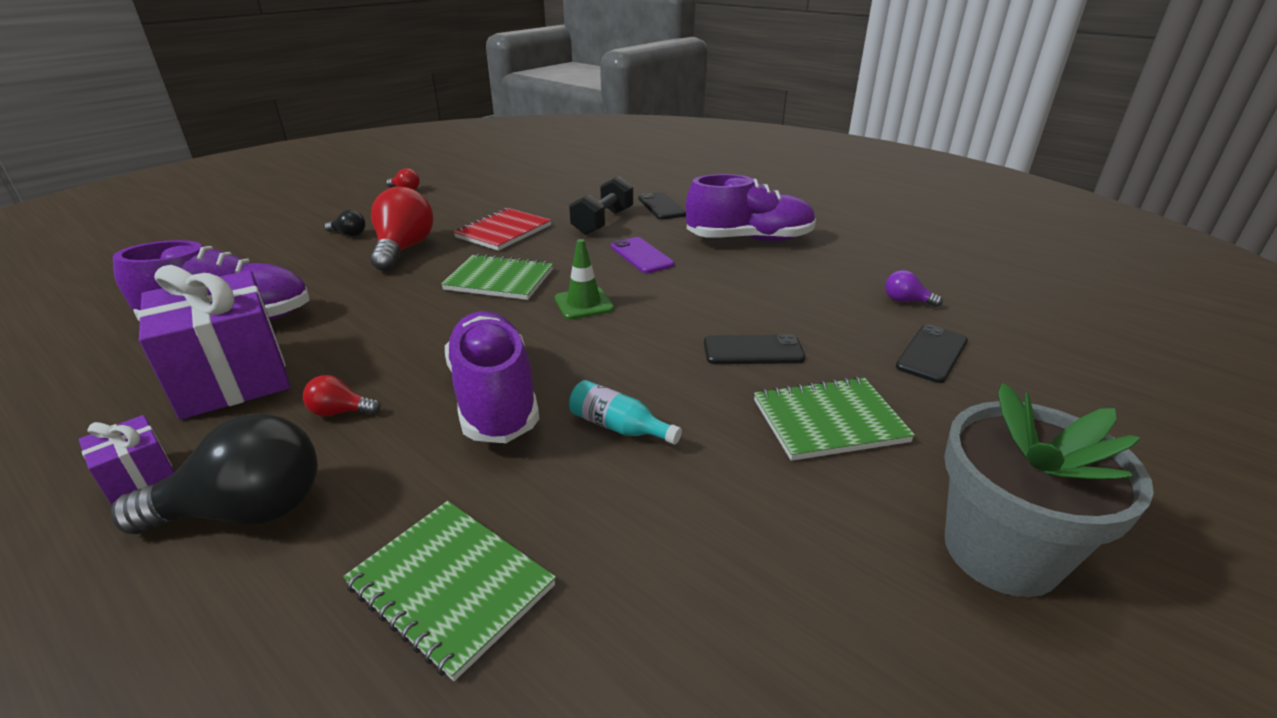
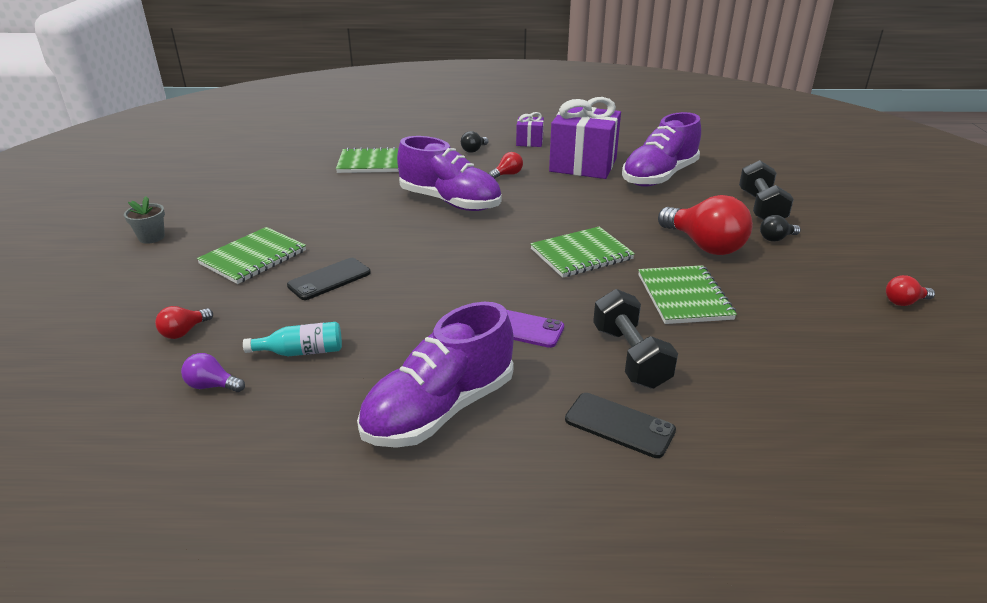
camera: 140 degrees right, 0 degrees up
black light bulb [111,413,318,534] -> black light bulb [461,131,489,153], size x0.46
red notebook [453,208,551,251] -> green notebook [638,265,737,324]
green traffic cone [555,239,614,319] -> none
turquoise bottle [569,380,682,445] -> turquoise bottle moved to [243,322,342,356]
purple light bulb [885,270,943,307] -> purple light bulb turned 150 degrees counterclockwise [181,353,245,392]
black phone [896,324,968,383] -> red light bulb [155,306,213,339]
grey flower pot [944,383,1154,597] -> grey flower pot [124,196,165,244], size x0.45
none -> black dumbbell [739,160,794,220]

